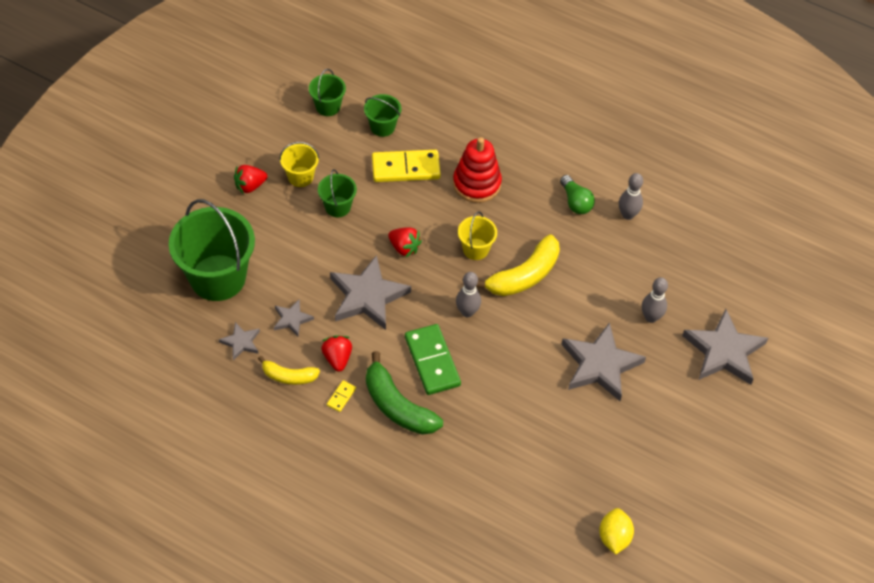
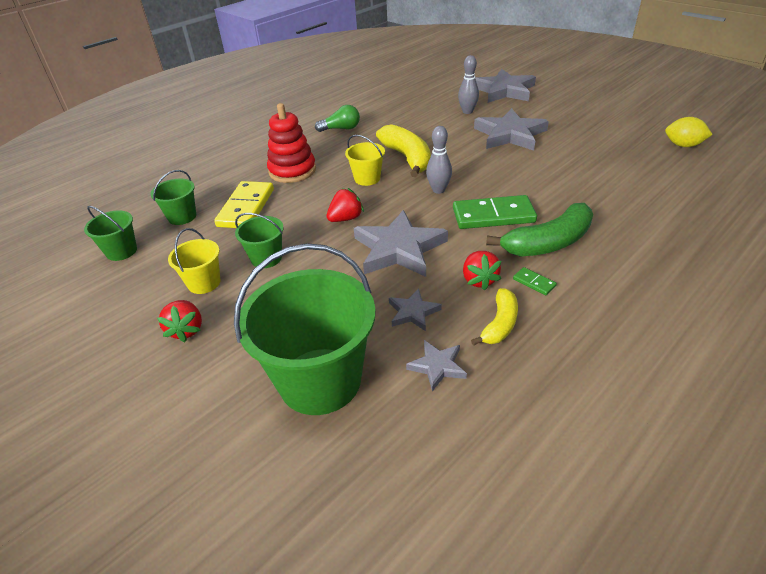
camera: 70 degrees left, 15 degrees down
red strawberry [321,335,352,372] -> red strawberry turned 105 degrees counterclockwise [463,251,501,291]
yellow domino [327,380,356,412] -> green domino [513,267,557,295]
grey bowling pin [619,173,643,220] -> none

